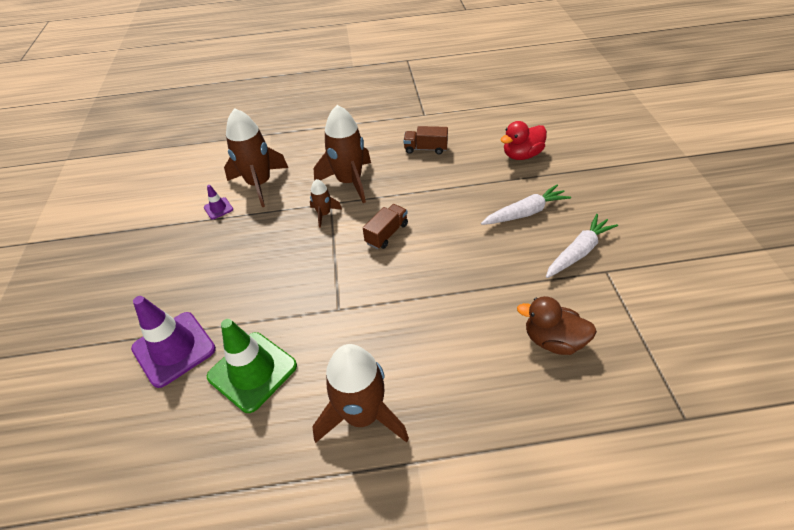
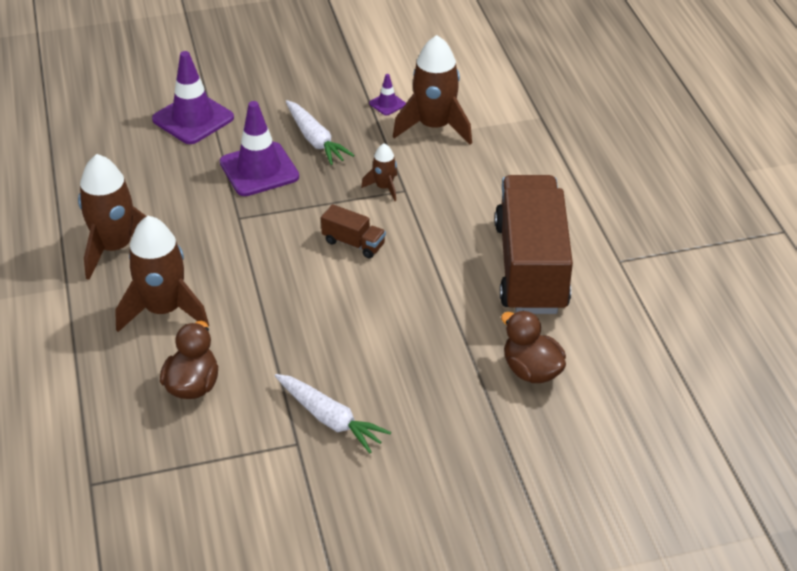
camera: 80 degrees right, 5 degrees down
green traffic cone [207,319,297,413] -> none
brown rocket [314,105,371,203] -> brown rocket moved to [115,216,209,332]
brown truck [403,126,448,154] -> brown truck [495,175,573,314], size x2.46
white carrot [481,184,571,225] -> white carrot moved to [286,100,354,165]
red duck [501,121,547,160] -> brown duck [501,311,566,383]
none -> purple traffic cone [220,101,299,196]

